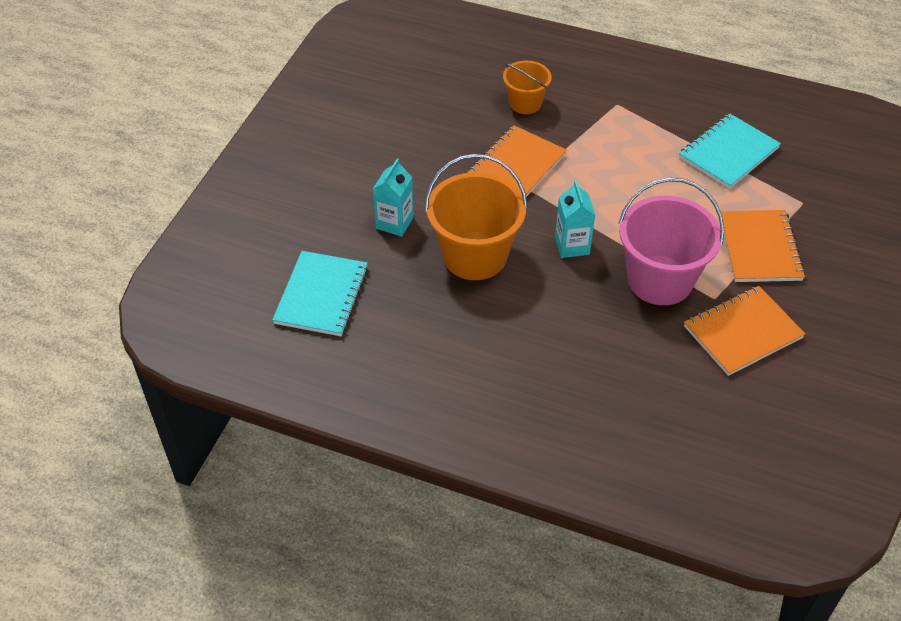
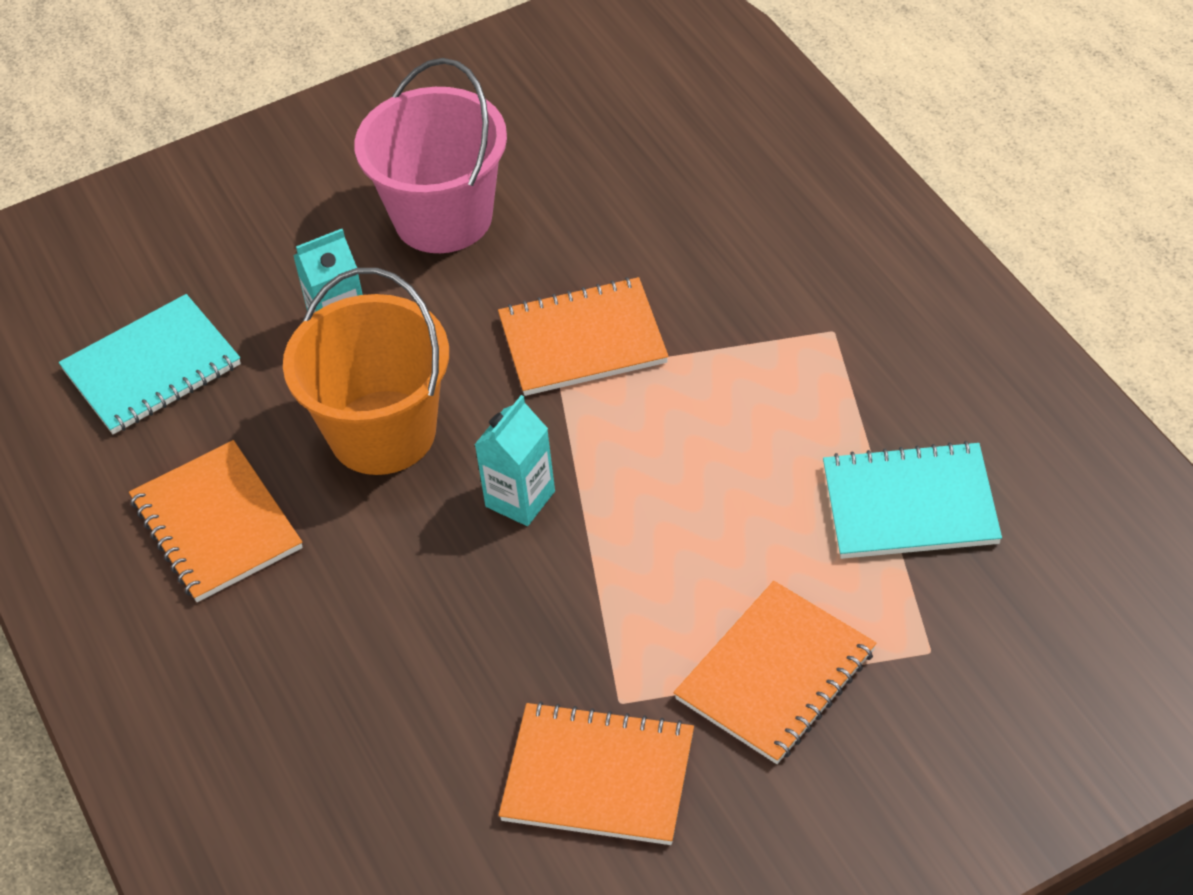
camera: 45 degrees right, 0 degrees up
orange bucket [503,61,552,114] -> none
pink bucket [619,178,725,305] -> pink bucket moved to [354,58,507,253]
none -> orange notebook [129,440,303,602]

